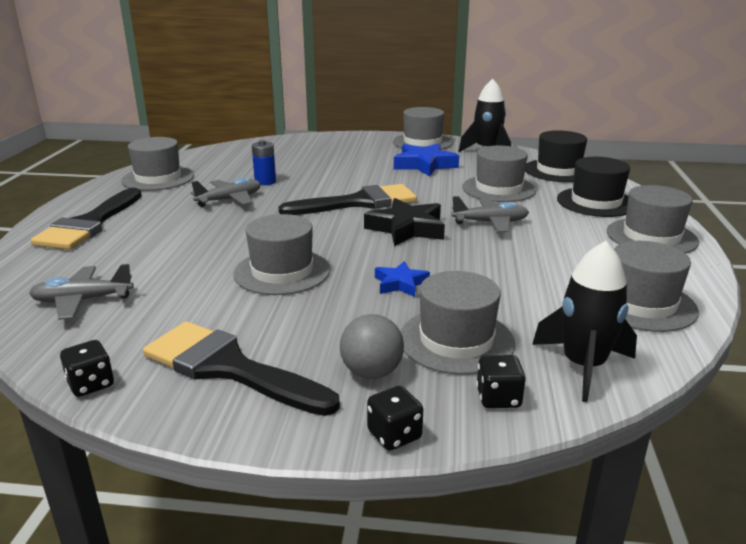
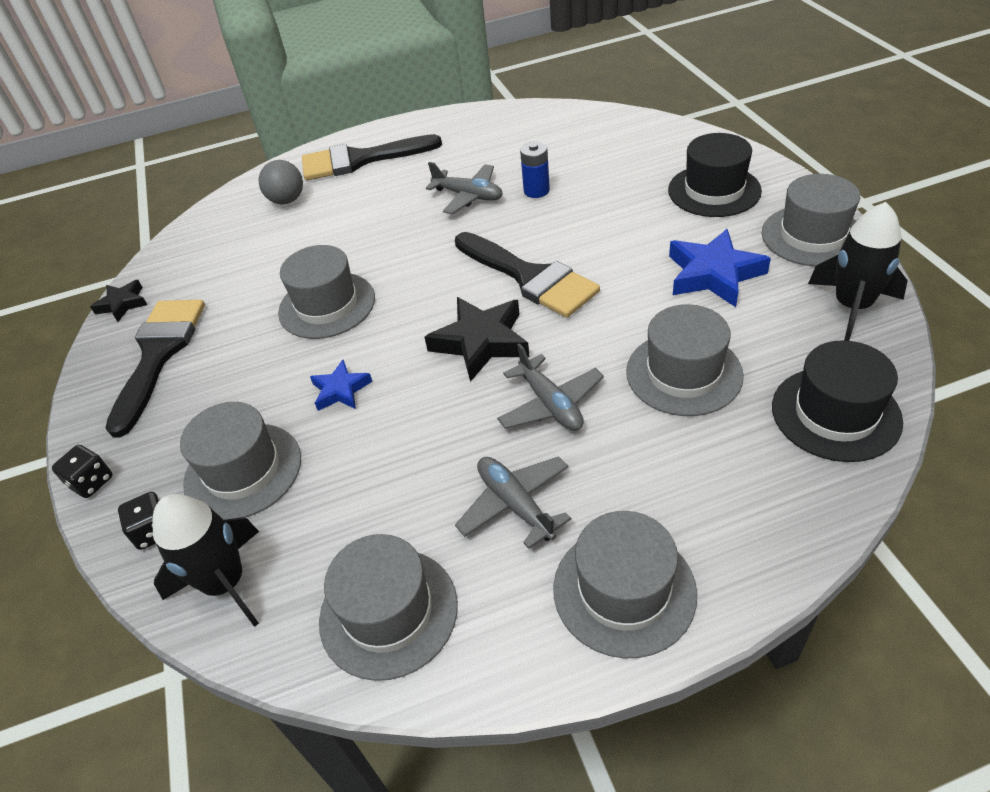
camera: 70 degrees right, 20 degrees up
grey plane [29,264,134,320] -> grey plane moved to [455,456,571,549]
black dice [60,340,114,397] -> black star [90,280,147,322]
grey hat [121,137,194,191] -> none
grey ball [340,314,404,379] -> grey ball moved to [259,160,303,204]
black hat [557,157,630,217] -> black hat moved to [668,133,762,217]

